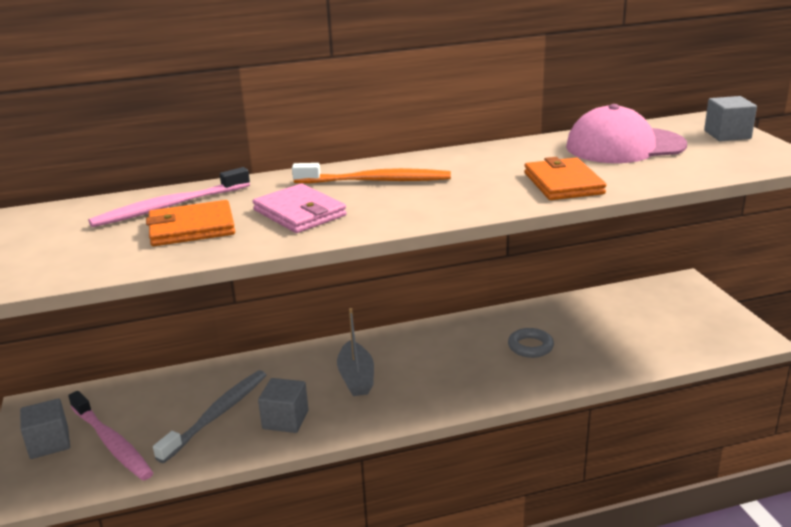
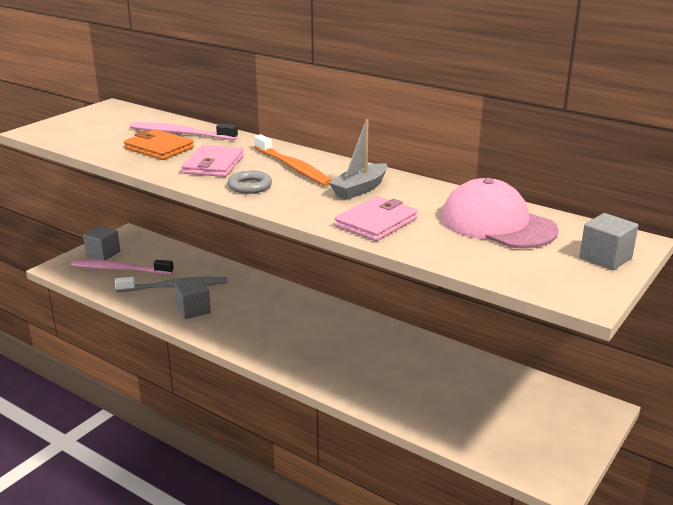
camera: 50 degrees right, 0 degrees up
pink toothbrush [68,391,153,481] -> pink toothbrush turned 90 degrees clockwise [70,260,174,274]
grey boat [337,308,374,396] -> grey boat moved to [328,119,388,200]
grey ring [508,328,554,358] -> grey ring moved to [228,170,272,194]
orange wallet [524,157,606,200] -> pink wallet [335,196,418,241]

